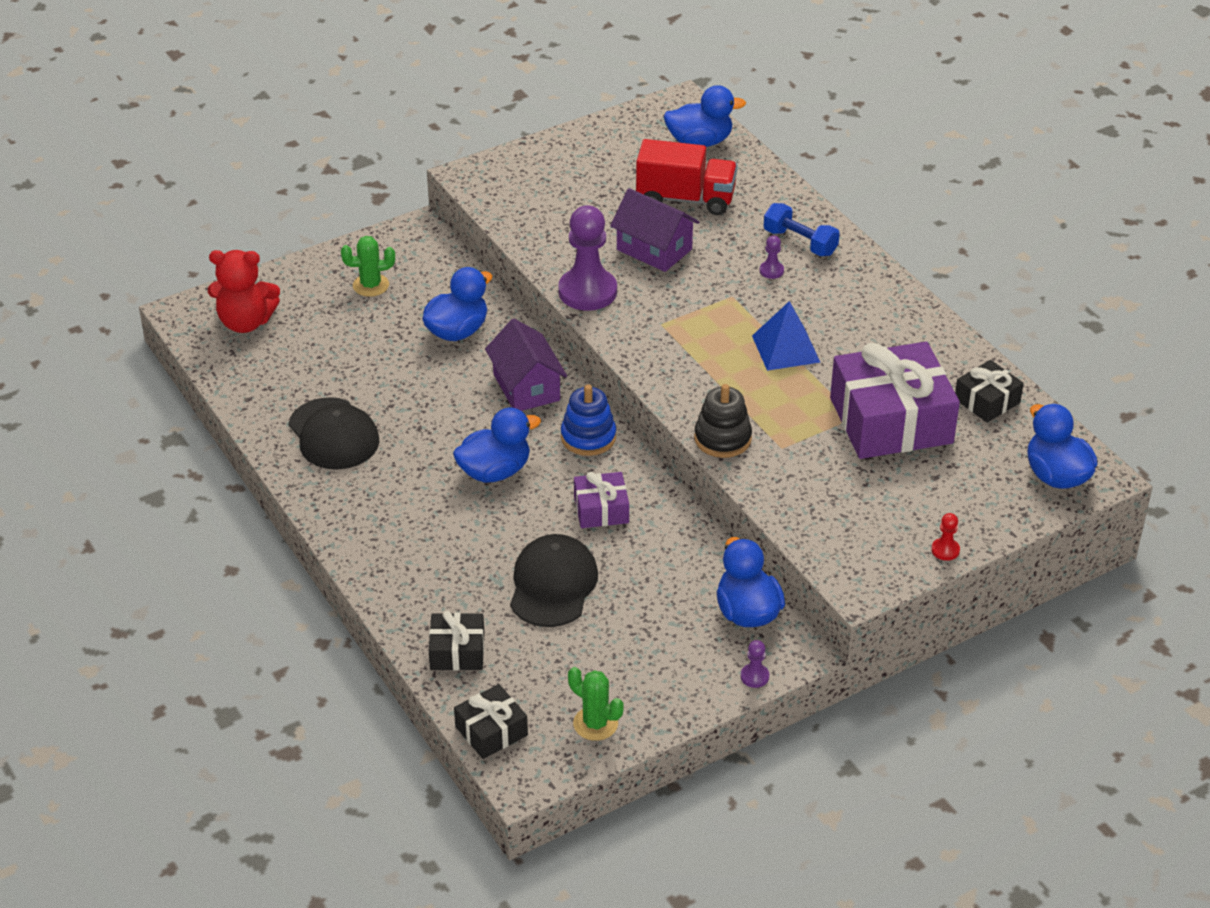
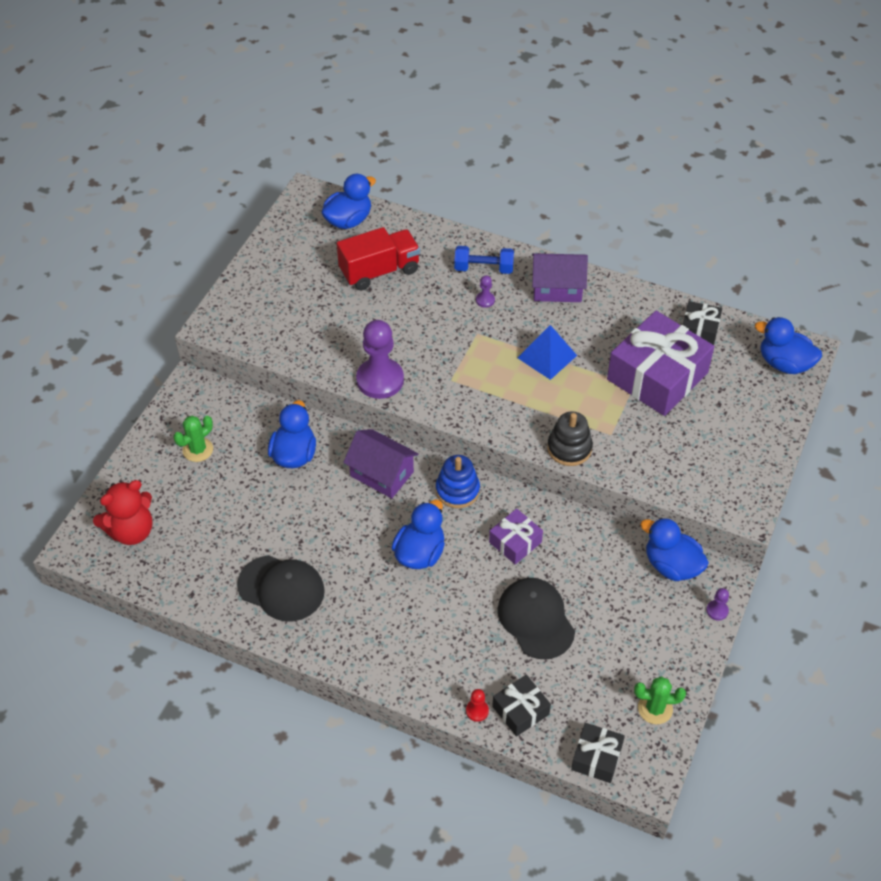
camera: 35 degrees left, 10 degrees up
purple house [610,188,699,272] -> purple house moved to [532,253,588,302]
red pawn [931,513,960,561] -> red pawn moved to [466,689,489,722]

